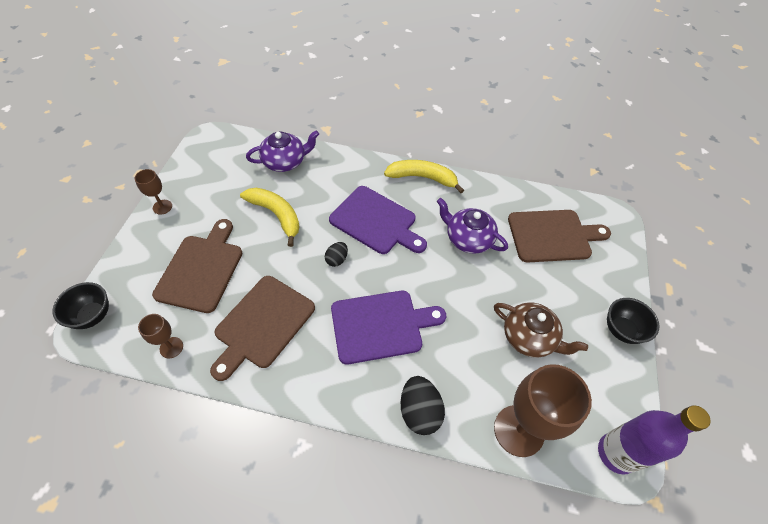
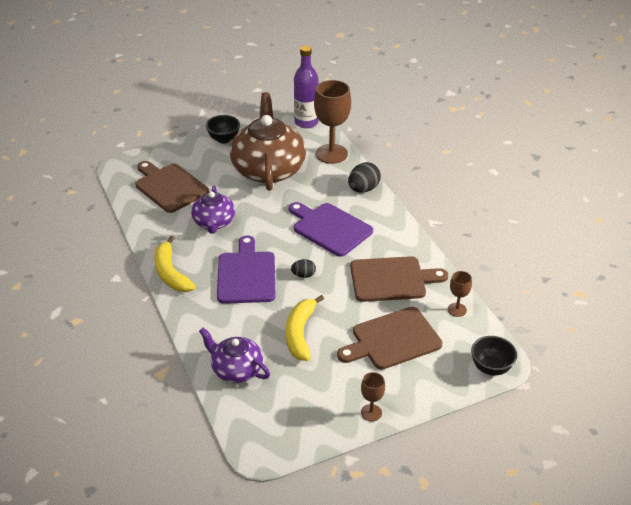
camera: 125 degrees left, 15 degrees down
brown teapot [494,302,588,358] -> brown teapot [230,92,306,191], size x1.85

